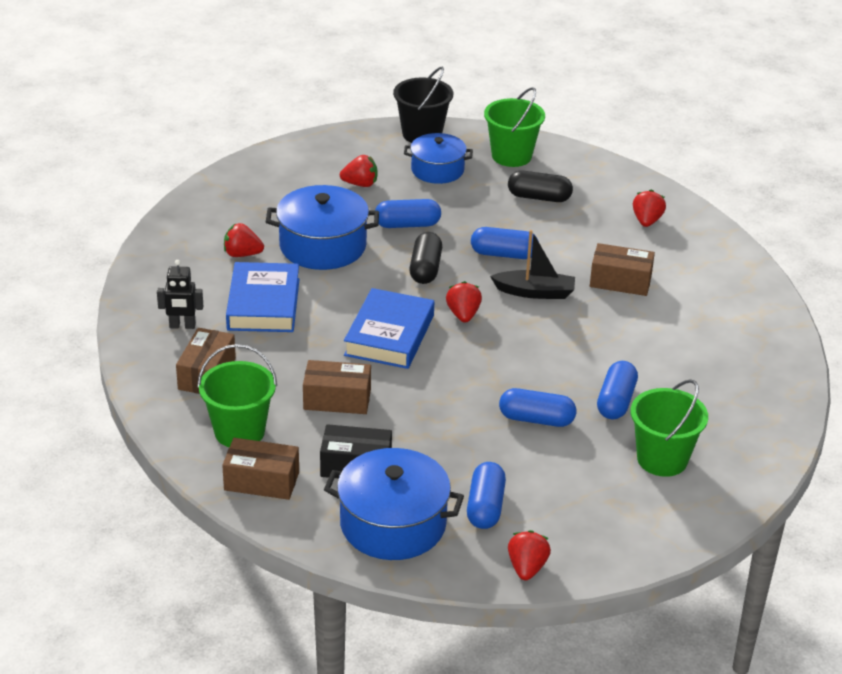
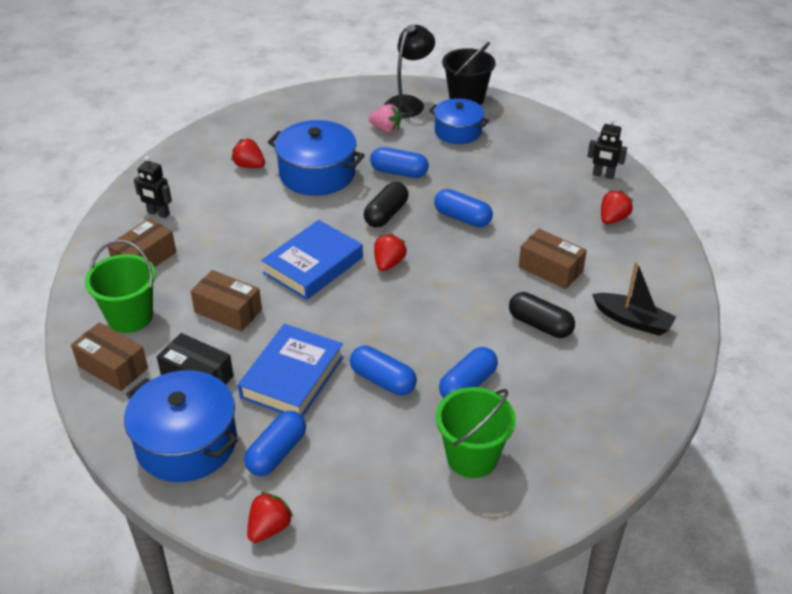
camera: 25 degrees right, 5 degrees up
blue book [226,262,300,332] -> blue book moved to [238,324,344,417]
red strawberry [340,155,377,187] -> pink strawberry [369,104,401,133]
green bucket [484,87,545,167] -> none
black boat [490,230,575,299] -> black boat moved to [592,261,676,336]
black capsule [508,171,573,202] -> black capsule moved to [509,292,575,338]
none -> black lamp [384,25,435,118]
none -> black robot [587,119,627,179]

